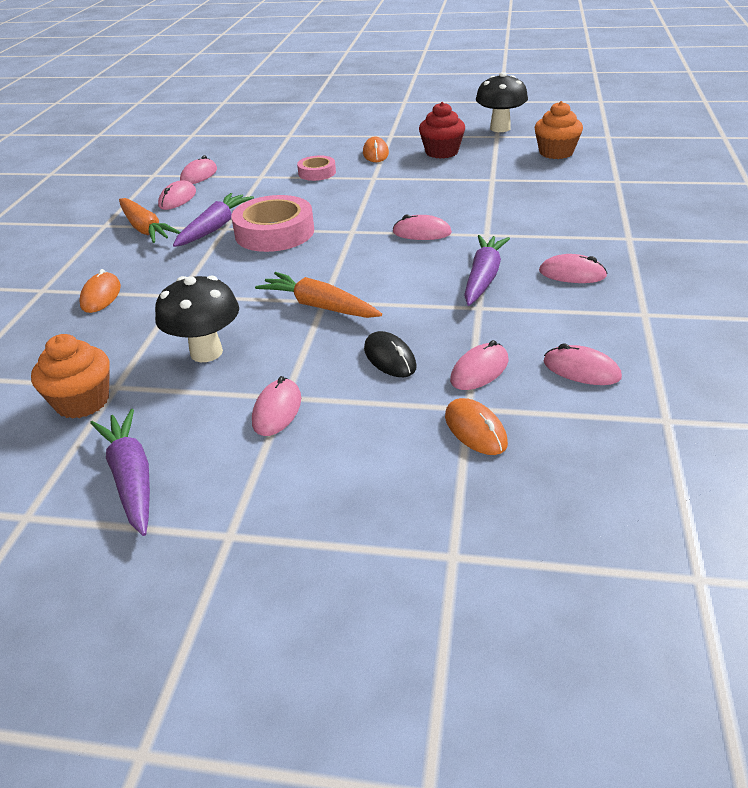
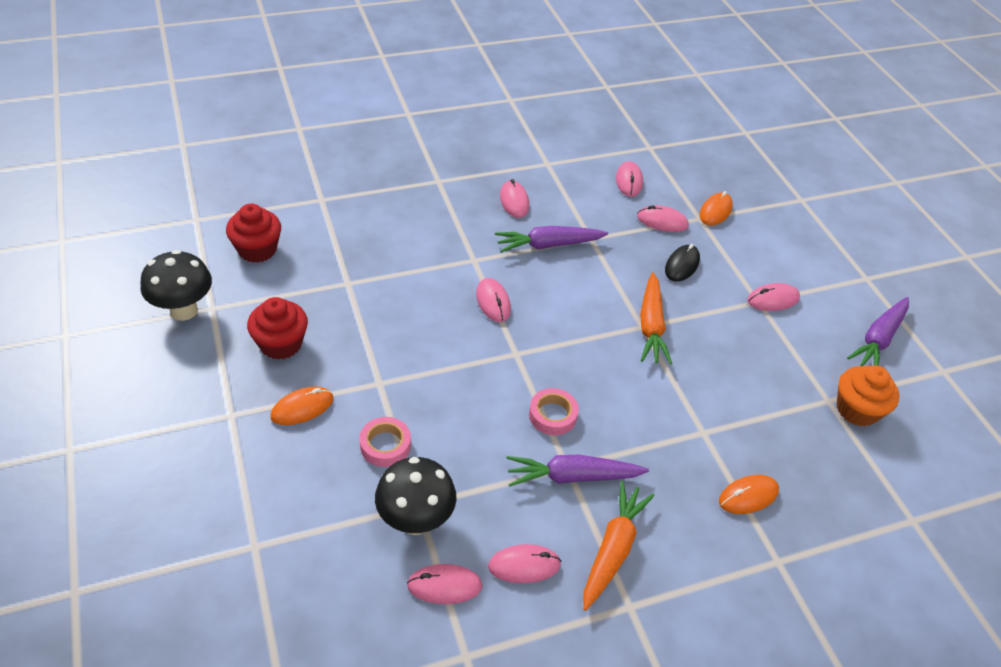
camera: 125 degrees left, 10 degrees up
black mushroom [155,275,239,362] -> black mushroom moved to [375,457,456,535]
pink tape [231,195,314,252] -> pink tape [529,388,579,435], size x0.55
orange cupcake [534,101,583,159] -> red cupcake [226,203,281,263]

